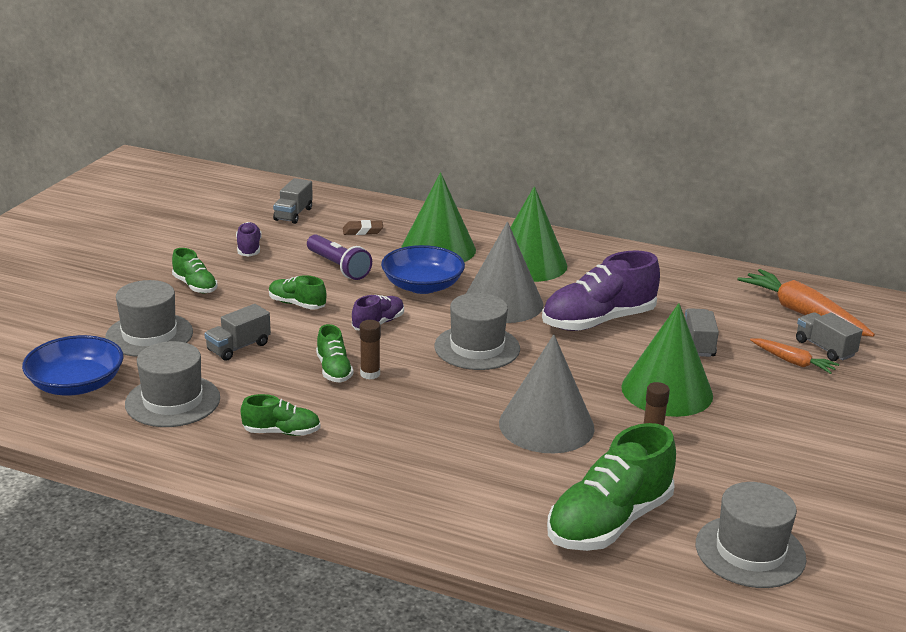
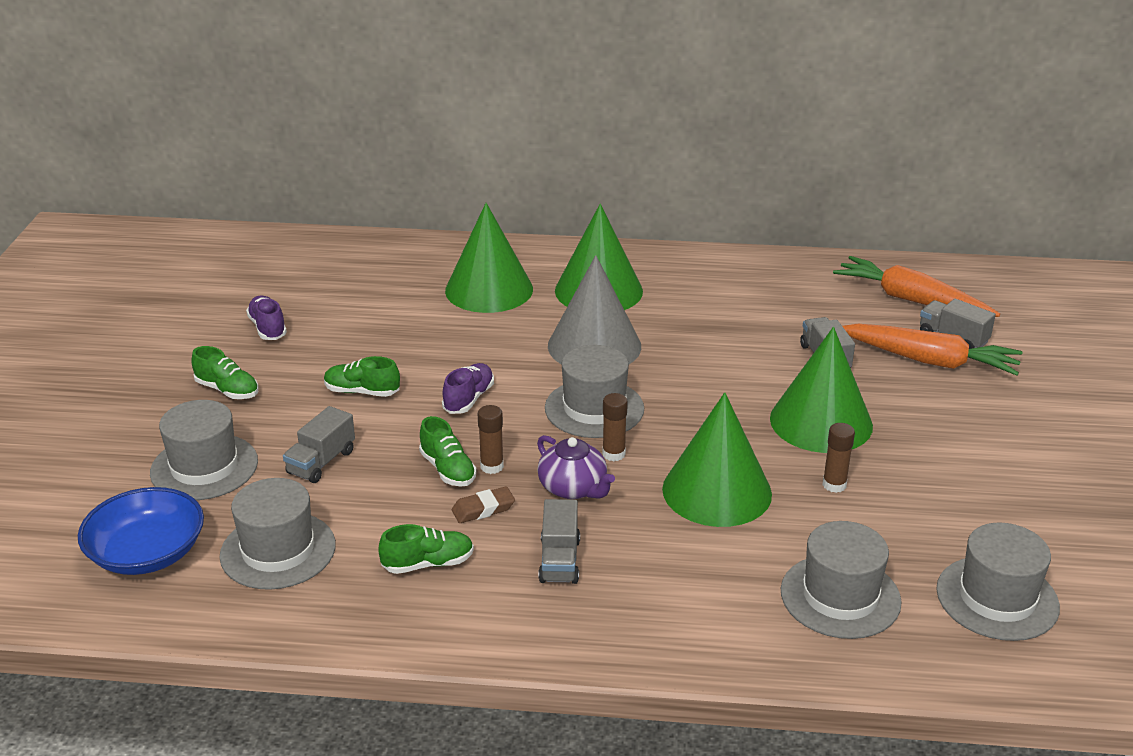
camera: 15 degrees left, 5 degrees up
grey truck [273,178,313,224] -> grey truck moved to [538,499,580,584]
purple flashlight [307,234,372,280] -> none
brown eraser [343,220,383,235] -> brown eraser moved to [452,486,515,523]
blue bowl [381,245,465,294] -> none
grey cone [499,334,595,453] -> green cone [662,392,772,527]
purple shoe [542,250,660,331] -> none
green shoe [547,423,676,551] -> grey hat [781,521,902,639]
orange carrot [750,338,839,374] -> orange carrot [843,324,1022,376], size x1.82
none -> purple teapot [537,435,615,499]
none -> brown glue stick [602,393,628,461]

